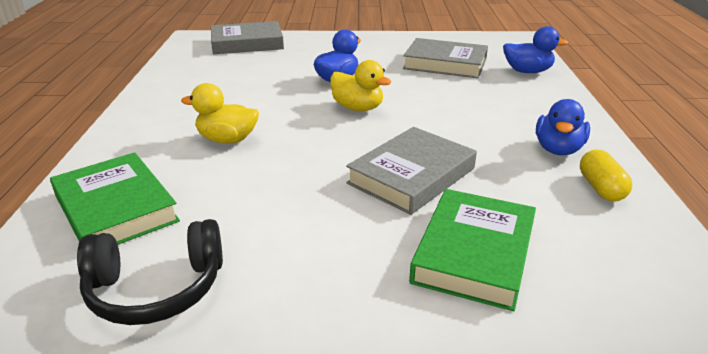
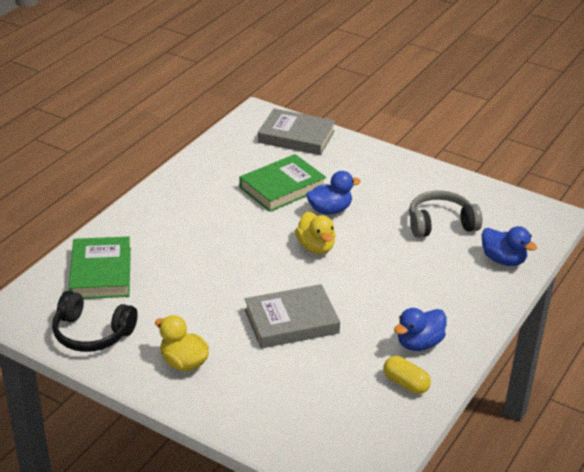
camera: 30 degrees right, 5 degrees up
yellow duck [181,83,259,144] -> yellow duck moved to [155,315,209,371]
grey book [403,38,488,78] -> grey headphones [409,190,482,238]
green book [409,189,536,311] -> green book moved to [239,154,326,212]
yellow capsule [580,149,632,202] -> yellow capsule turned 75 degrees counterclockwise [383,356,431,394]

